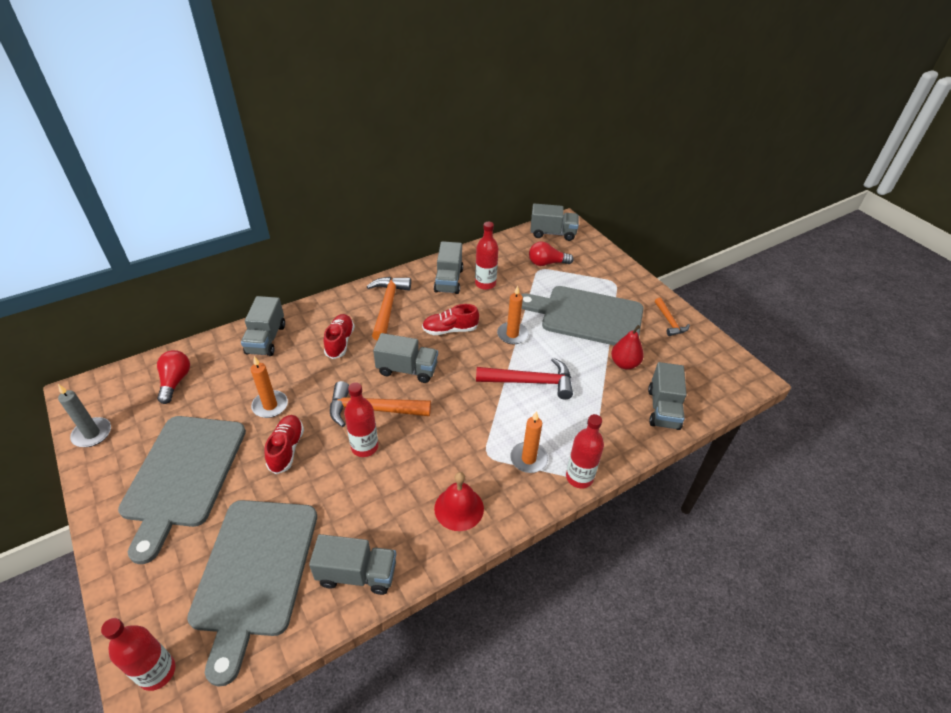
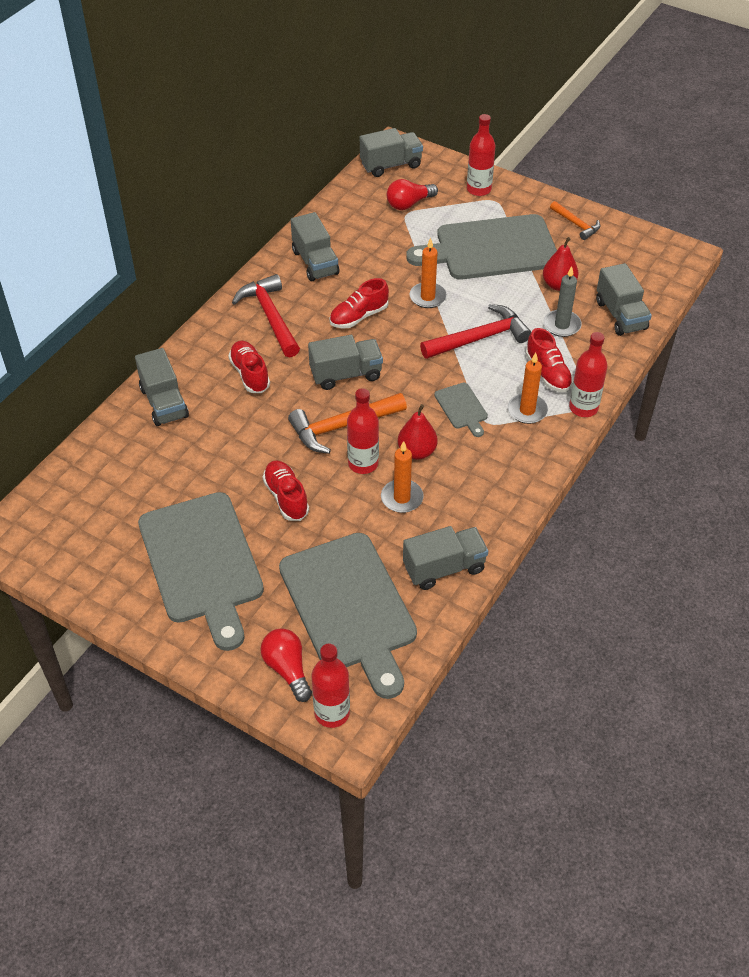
camera: 25 degrees left, 5 degrees up
grey candle [58,384,111,447] -> grey candle moved to [543,266,582,337]
red light bulb [157,350,190,404] -> red light bulb moved to [261,628,312,702]
orange candle [251,356,288,418] -> orange candle moved to [381,441,424,513]
orange hammer [366,277,411,340] -> red hammer [232,274,300,357]
red bell [434,472,484,531] -> none
red bottle [475,222,499,290] -> red bottle moved to [467,114,495,196]
none -> red pear [398,404,438,460]
none -> grey cutting board [434,383,488,437]
none -> red shoe [525,328,573,392]

